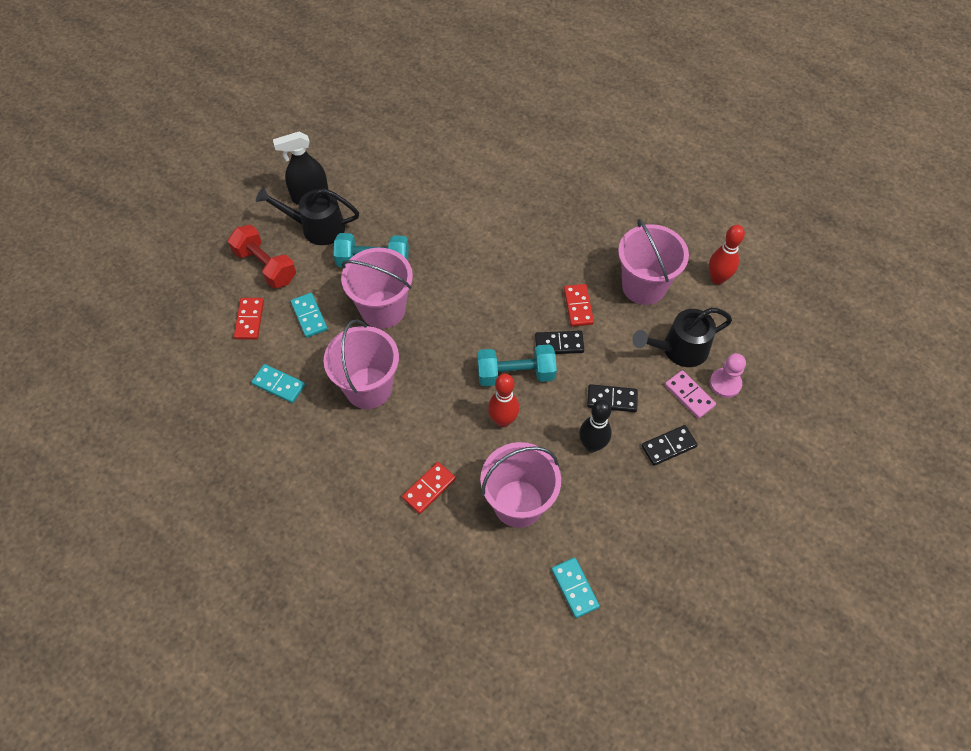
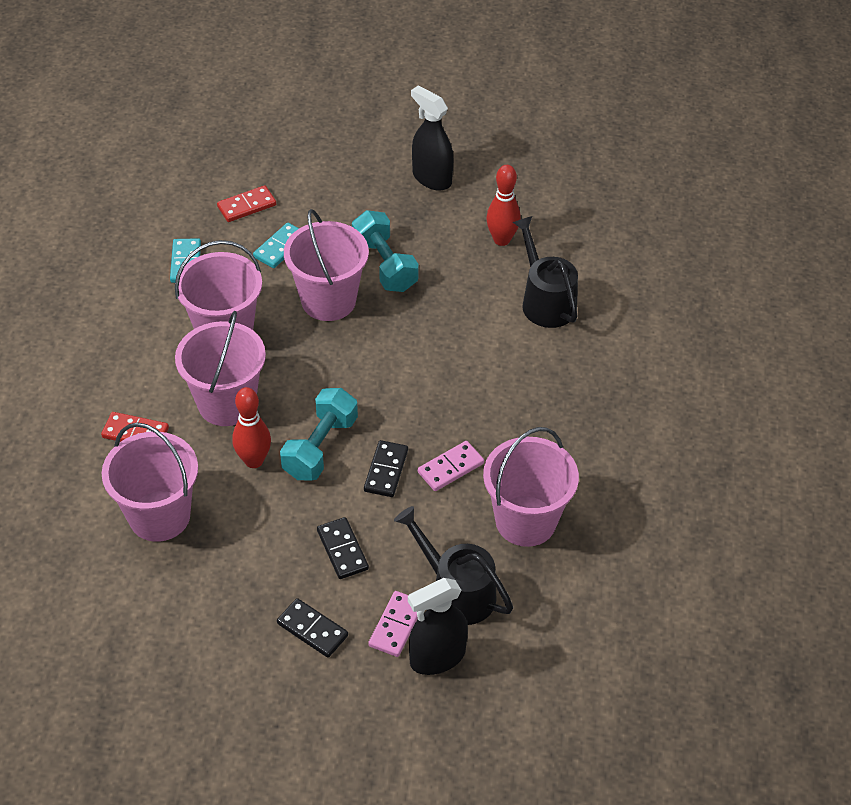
camera: 60 degrees right, 10 degrees down
red dumbbell [228,225,296,289] -> none
black watering can [256,187,359,245] -> black watering can moved to [513,216,578,328]
turquoise dumbbell [477,344,557,386] -> turquoise dumbbell turned 60 degrees clockwise [280,388,358,481]
black domino [535,331,584,354] -> black domino turned 45 degrees clockwise [364,440,408,497]
turquoise domino [551,558,600,618] -> none
red domino [564,284,594,327] -> pink domino [418,441,484,491]
black bowling pin [579,400,612,452] -> none
red bowling pin [709,225,745,284] -> red bowling pin moved to [486,165,521,246]
pink pawn [710,353,746,398] -> black spray bottle [408,578,468,675]
none -> pink bucket [175,311,266,426]

